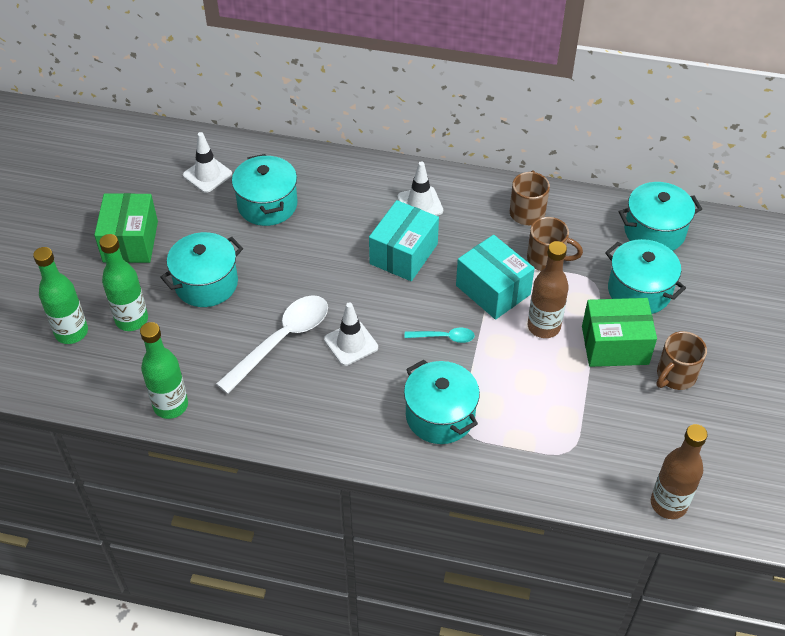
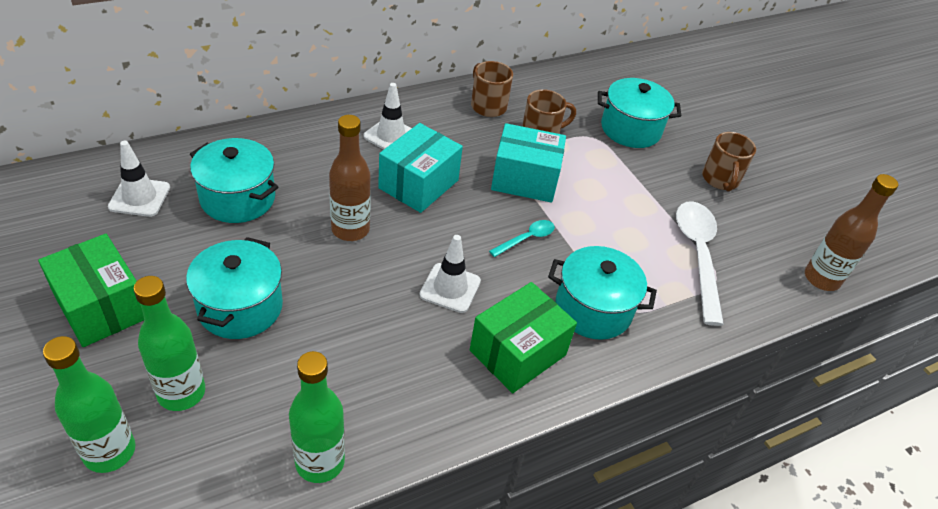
camera: 45 degrees left, 5 degrees down
white spoon [216,295,328,394] -> white spoon moved to [676,201,724,326]
turquoise box [369,200,439,281] -> turquoise box turned 45 degrees clockwise [378,123,463,213]
brown bottle [528,241,569,338] -> brown bottle moved to [329,115,371,241]
green box [582,298,657,367] -> green box moved to [470,282,577,393]
turquoise pot [618,182,702,251] -> none

